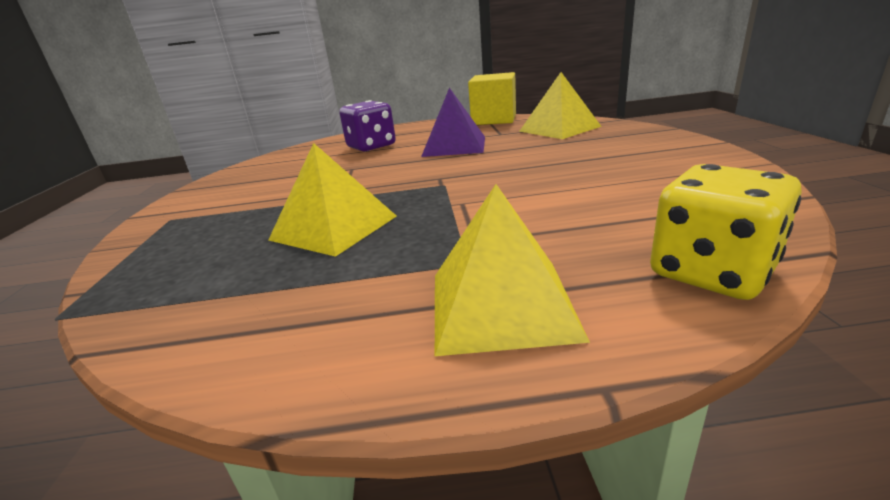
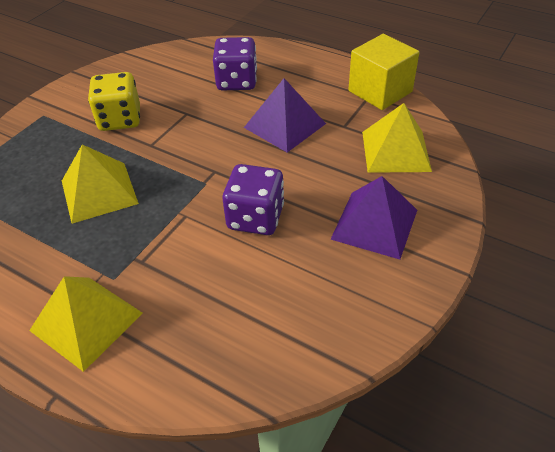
camera: 35 degrees right, 20 degrees up
yellow dice [650,164,802,300] -> yellow dice moved to [88,72,140,131]
none -> purple dice [223,164,284,235]
none -> purple pyramid [331,176,417,259]

